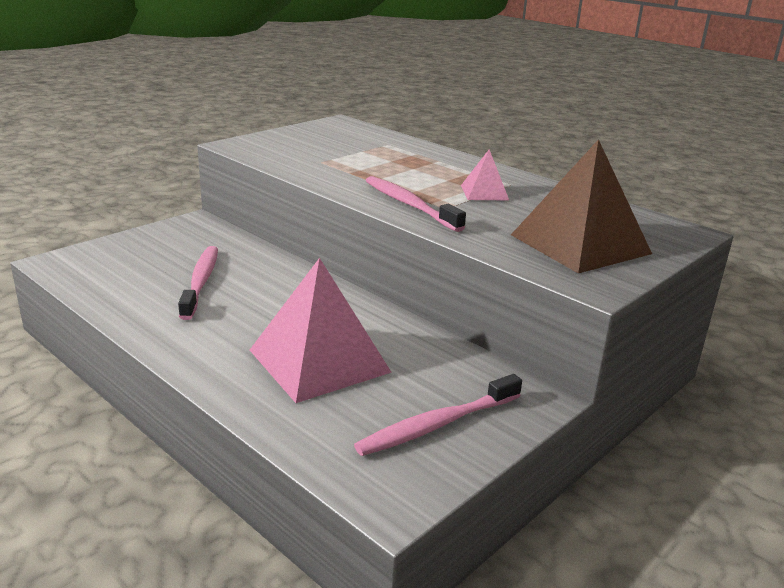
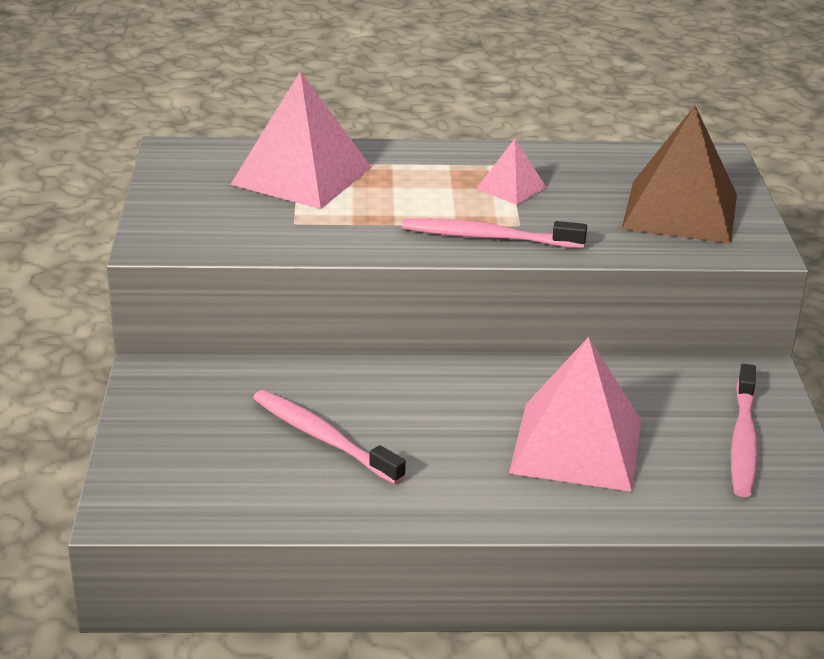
camera: 45 degrees left, 5 degrees up
none -> pink pyramid [230,71,372,209]

